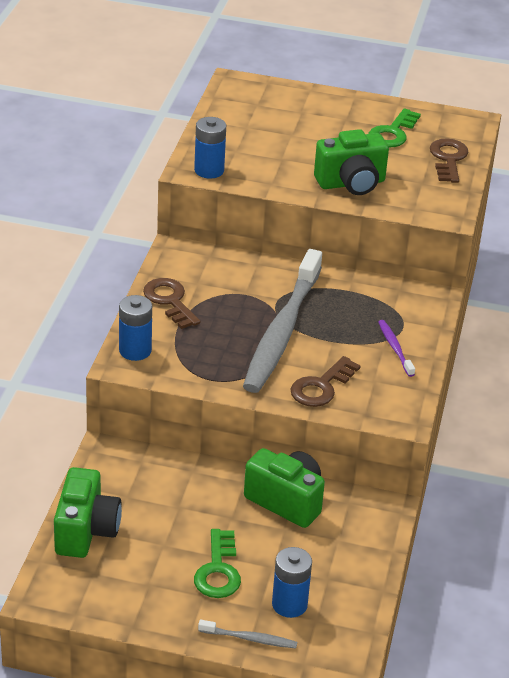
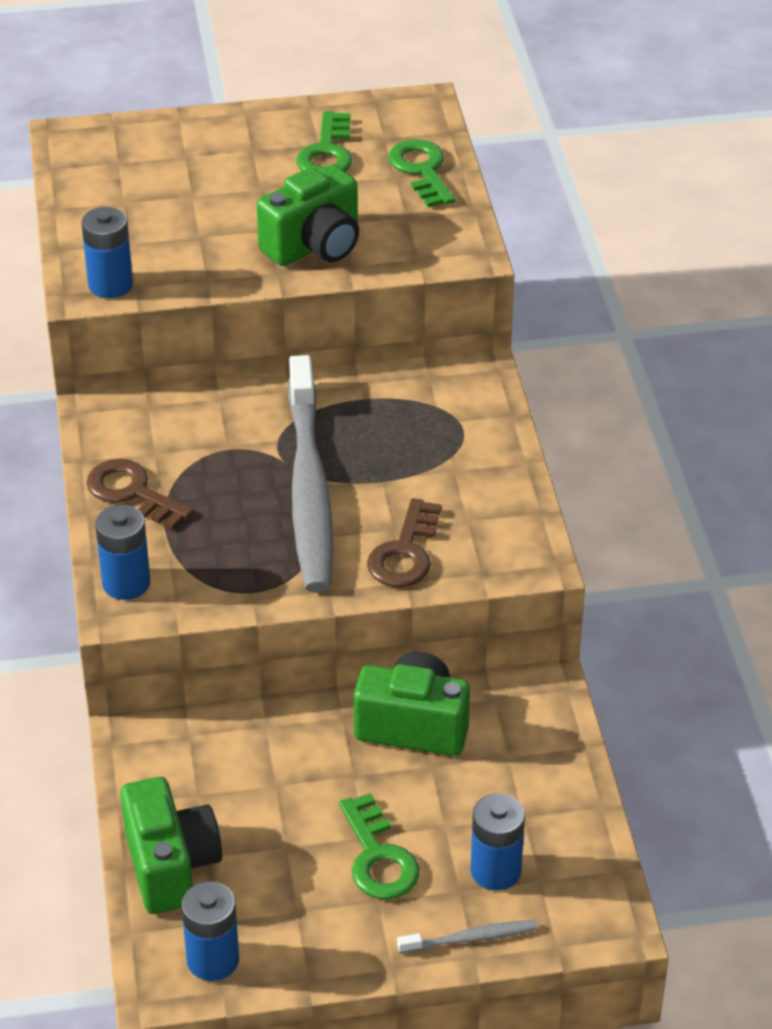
camera: 20 degrees left, 5 degrees up
purple toothbrush [378,320,415,377] -> none
brown key [430,138,468,183] -> green key [388,139,455,207]
none -> blue battery [181,881,239,981]

